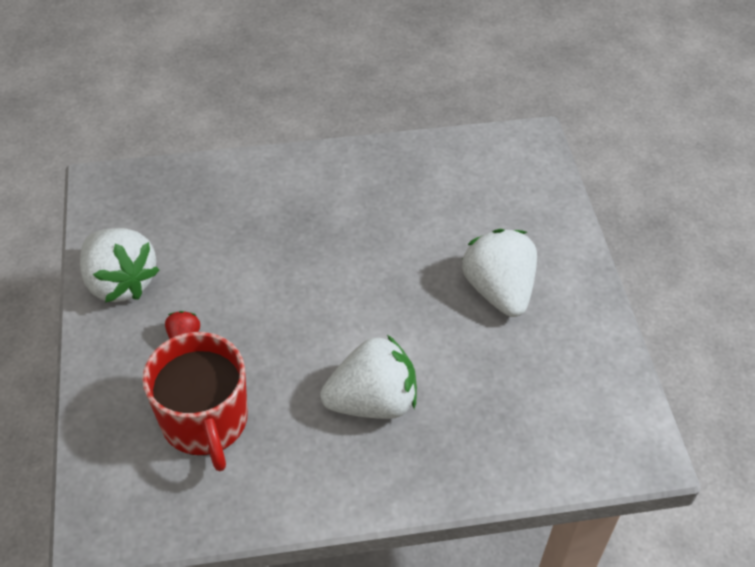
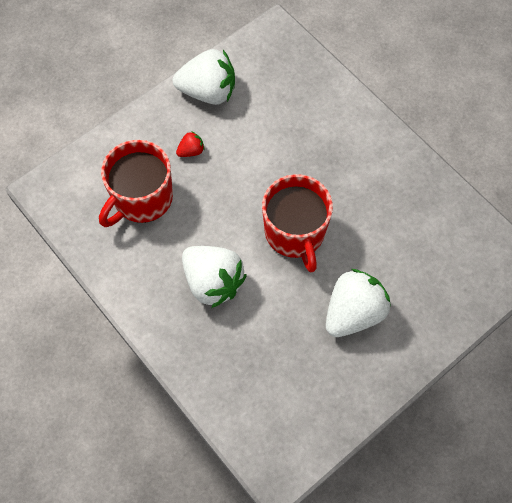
camera: 60 degrees right, 15 degrees up
white strawberry [80,228,159,303] -> white strawberry turned 105 degrees counterclockwise [173,49,235,105]
none -> red mug [262,174,333,272]

